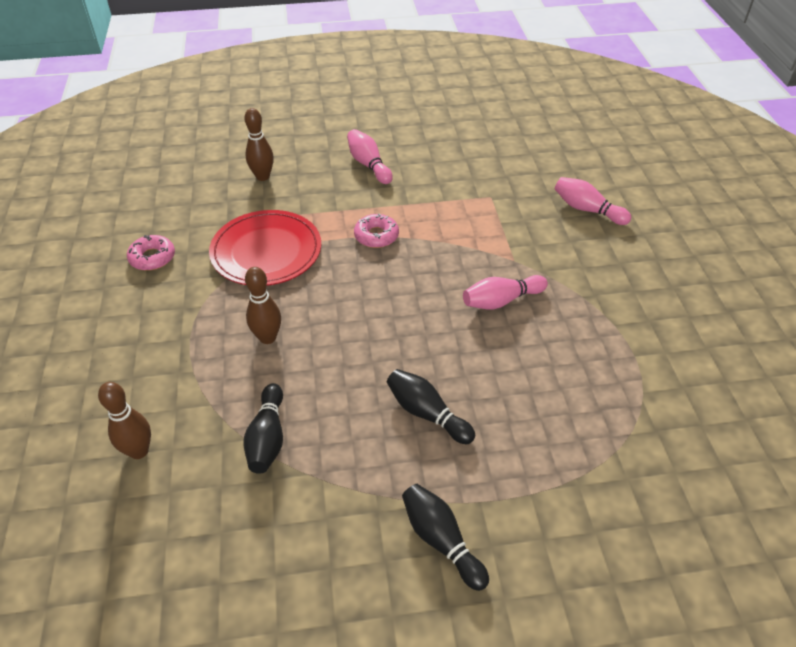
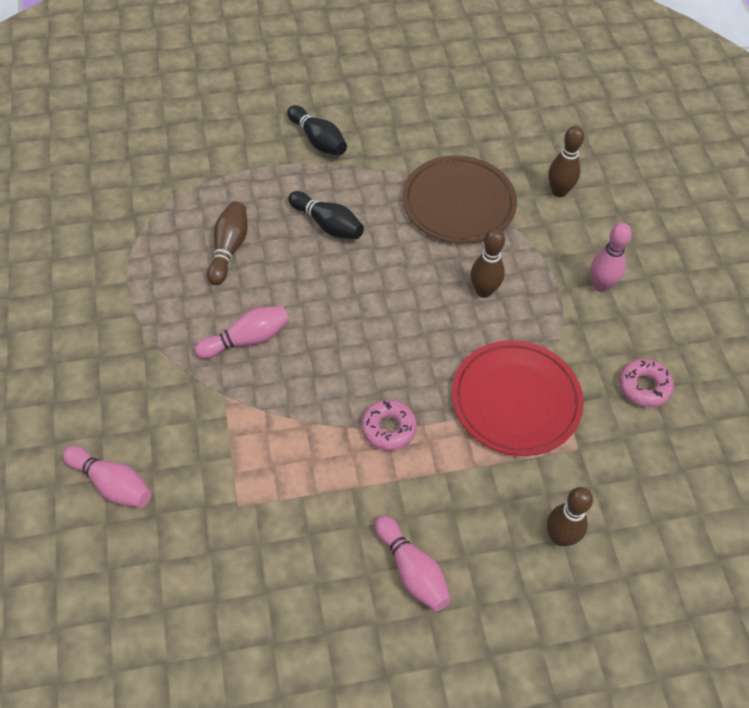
camera: 175 degrees right, 10 degrees up
black bowling pin [244,383,283,474] -> brown plate [402,155,517,244]
none -> brown bowling pin [207,201,248,285]
none -> pink bowling pin [590,223,632,292]

